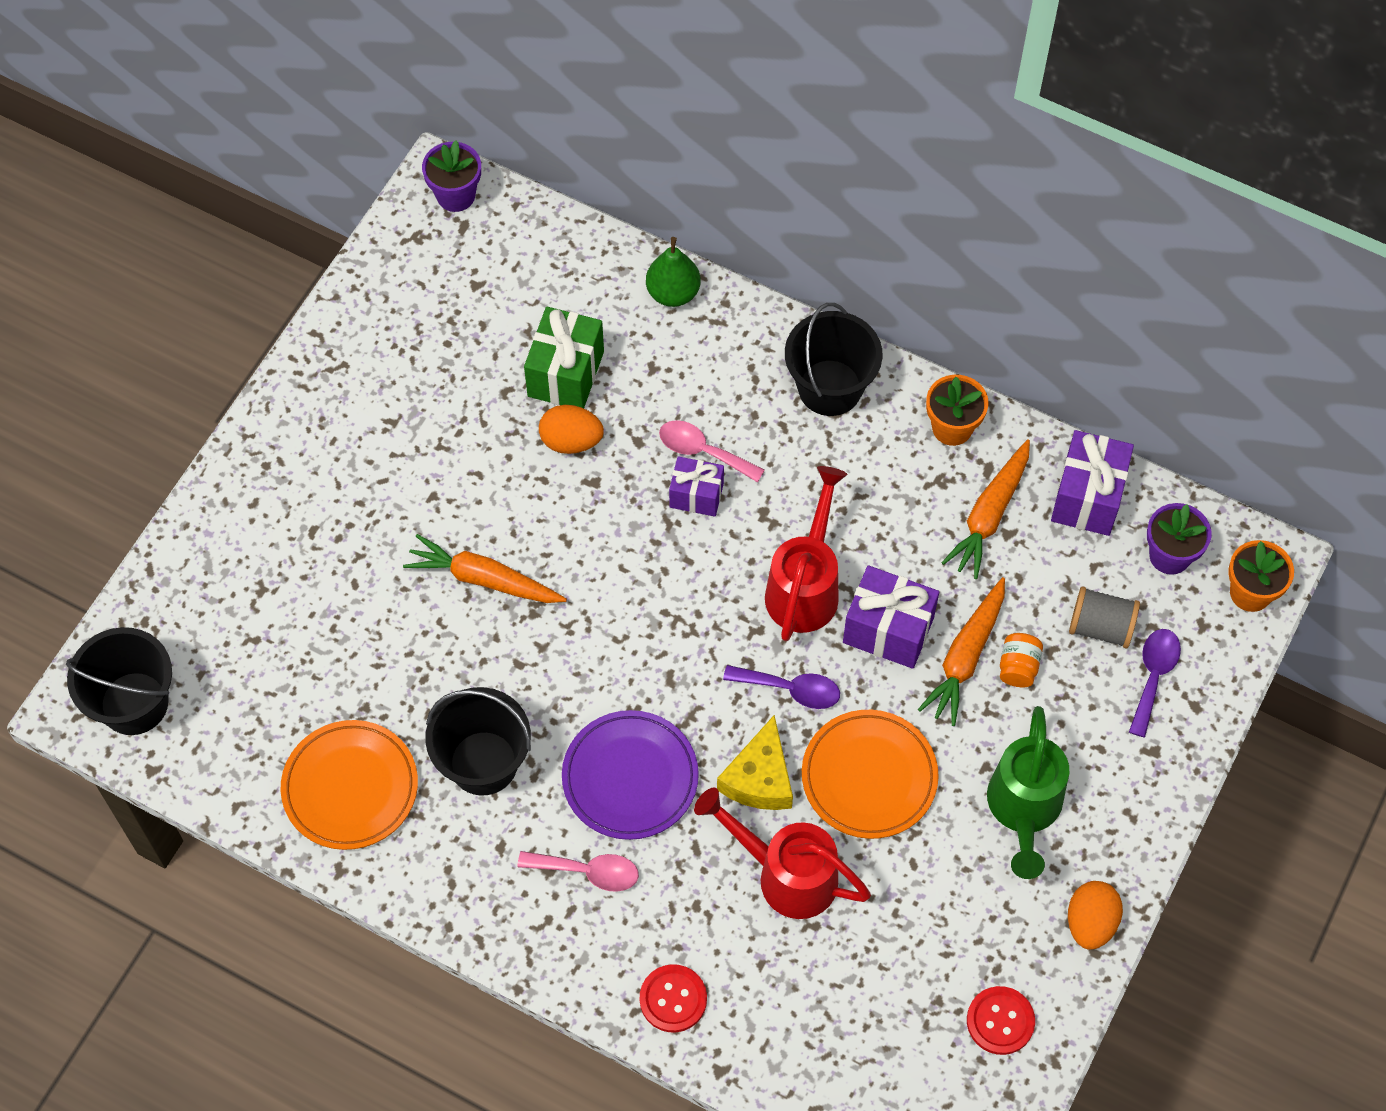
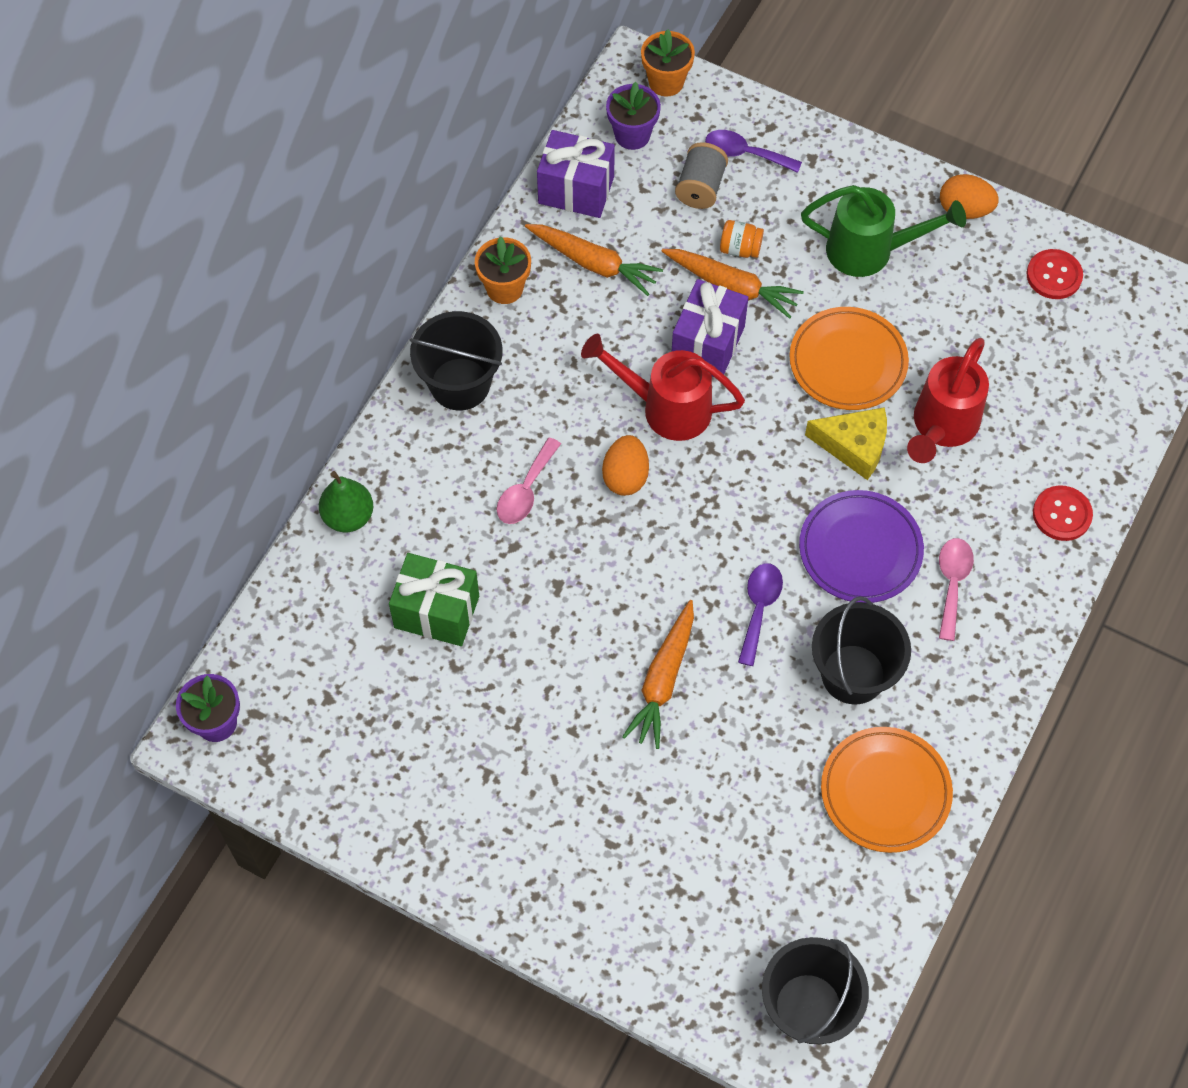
camera: 90 degrees left, 0 degrees up
orange egg [539,405,604,454] -> orange egg moved to [602,435,649,496]
purple gift [669,456,724,517] -> none
purple spoon [723,665,840,709] -> purple spoon moved to [738,563,783,666]

